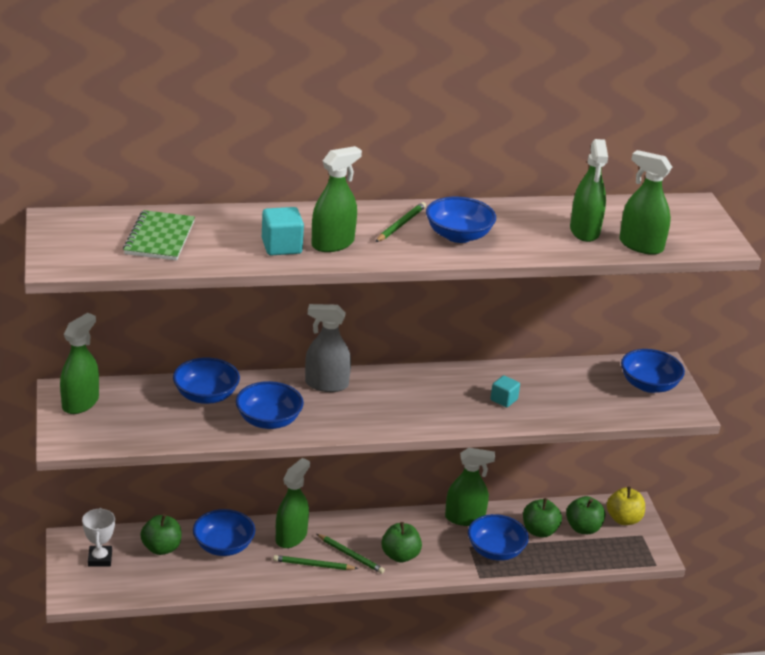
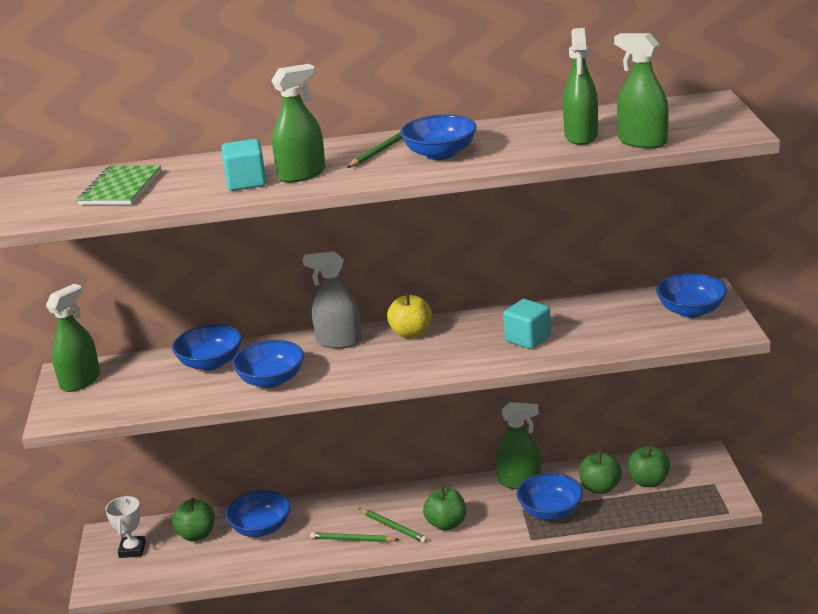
camera: 10 degrees right, 5 degrees down
green spray bottle [276,458,310,548] -> none
turquoise cube [491,375,520,407] -> turquoise cube [503,299,551,349], size x1.52
yellow apple [607,487,645,525] -> yellow apple moved to [387,291,432,338]

